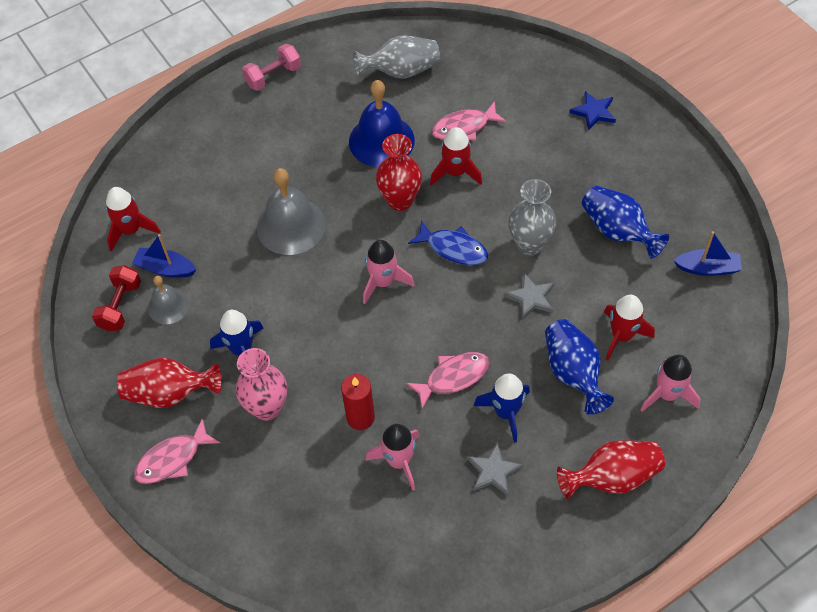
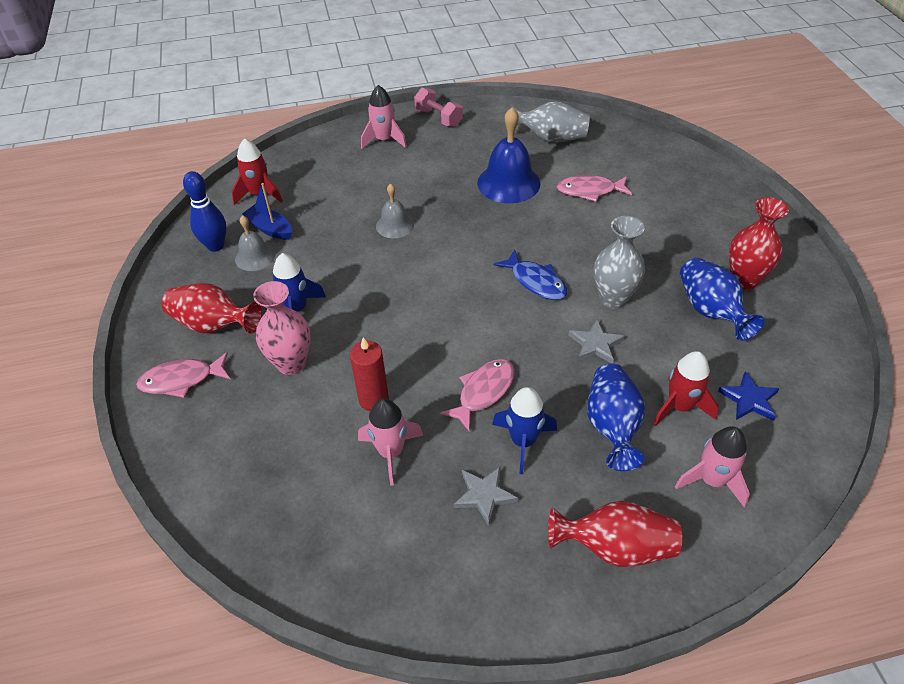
camera: 20 degrees right, 10 degrees down
red dumbbell [92,265,141,332] -> blue bowling pin [183,171,226,252]
pink dumbbell [242,44,301,91] -> pink dumbbell turned 60 degrees clockwise [414,87,463,127]
grey bell [257,168,326,255] -> grey bell [376,183,414,238], size x0.58
pink rocket [363,240,414,304] -> pink rocket moved to [361,85,407,149]
red vase [376,134,422,211] -> red vase moved to [729,197,789,290]
pink fish [406,352,490,409] -> pink fish turned 45 degrees counterclockwise [440,359,515,431]
red rocket [430,127,482,186] -> none
blue star [569,91,616,131] -> blue star moved to [718,371,779,421]
blue boat [674,231,742,276] -> none

